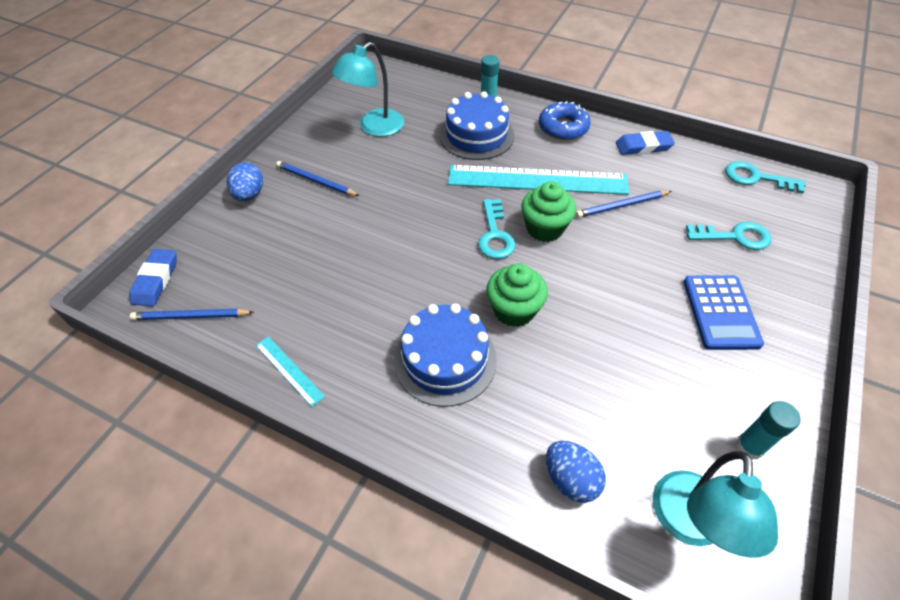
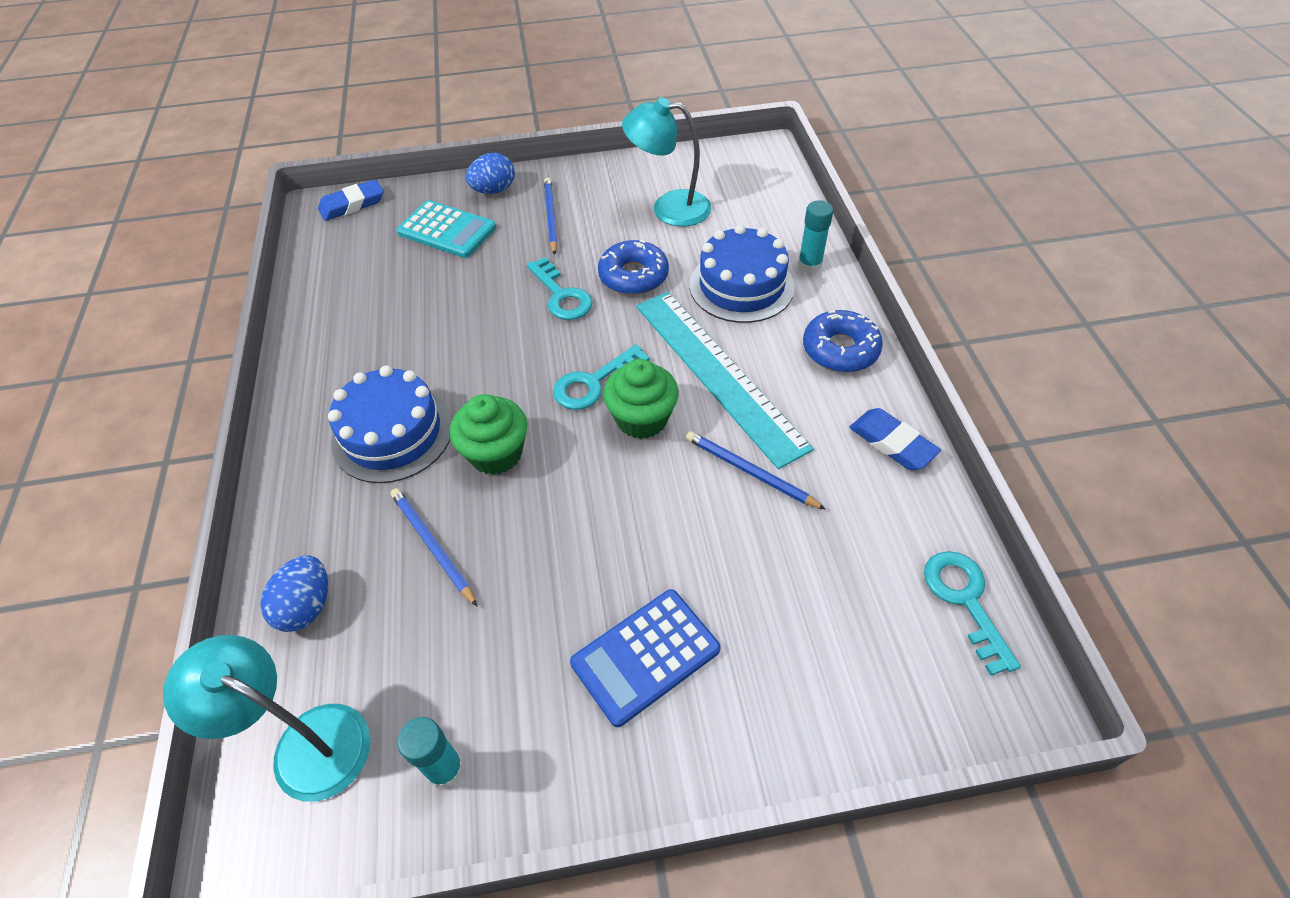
camera: 55 degrees right, 0 degrees up
blue pencil [130,309,254,320] -> blue pencil moved to [391,488,477,606]
turquoise ruler [256,336,325,407] -> none
turquoise lamp [653,451,778,558] -> turquoise lamp turned 45 degrees clockwise [163,635,370,802]
turquoise key [686,222,772,250] -> turquoise key moved to [527,257,593,320]
none -> turquoise calculator [397,200,496,258]
none -> blue donut [598,240,669,295]

